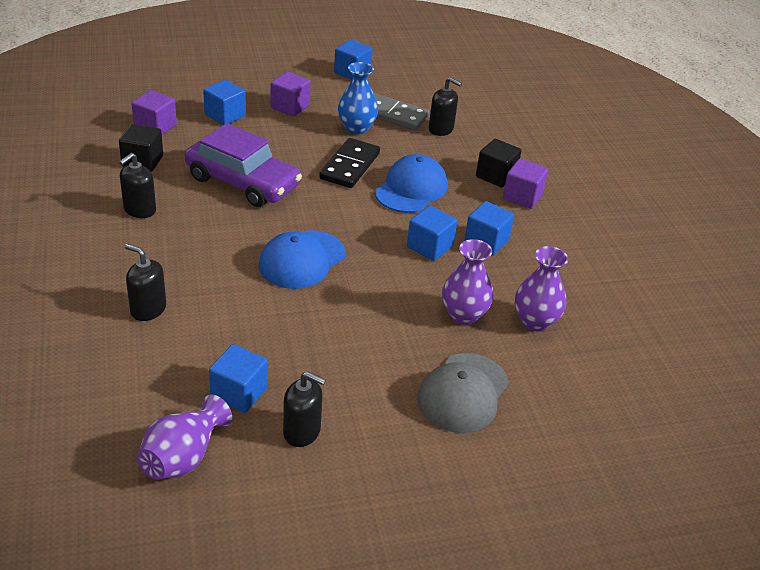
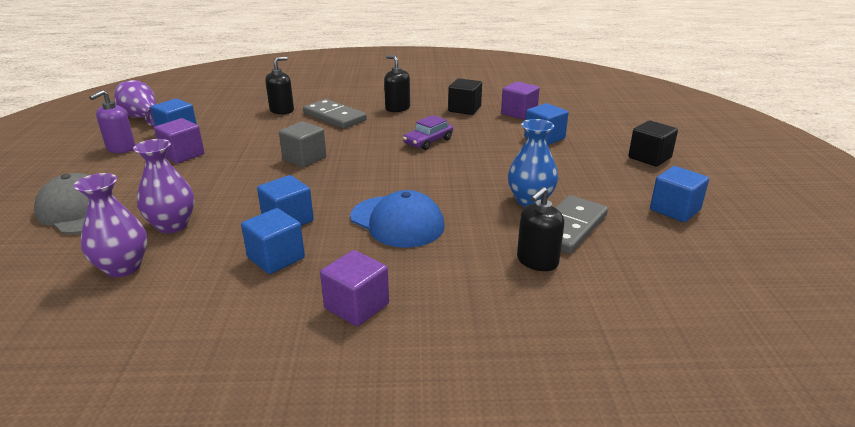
camera: 105 degrees right, 10 degrees down
purple car [185,123,302,207] -> purple car [403,115,453,150], size x0.51
blue cap [259,230,346,289] -> grey cube [279,121,326,168]
purple cube [270,72,311,116] -> purple cube moved to [154,118,204,164]
black soap dispenser [283,371,326,447] -> purple soap dispenser [89,90,136,153]
black domino [319,138,380,188] -> none
black cube [476,139,522,188] -> black cube moved to [628,120,678,167]
none -> grey domino [303,99,367,129]

